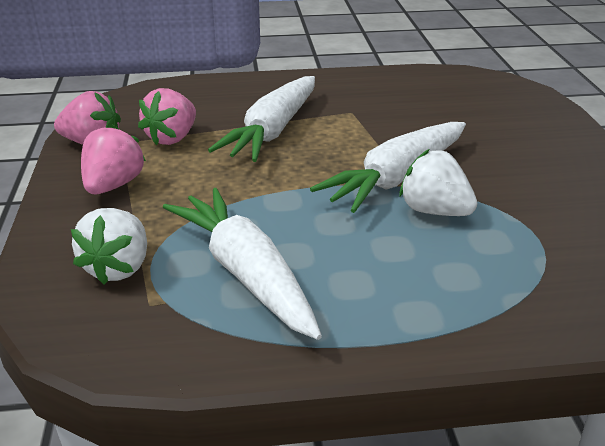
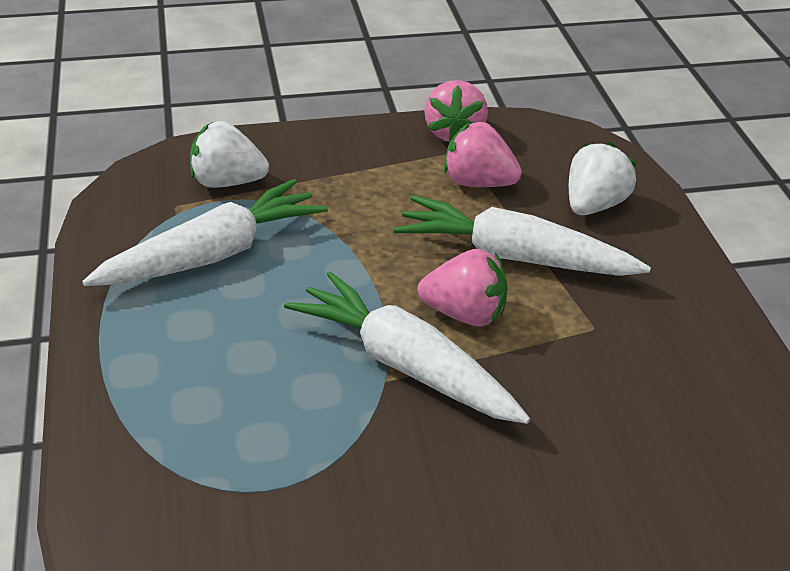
camera: 85 degrees right, 5 degrees up
pink strawberry [81,124,146,194] -> pink strawberry moved to [418,249,508,326]
white strawberry [399,149,478,216] -> white strawberry moved to [569,142,636,215]

